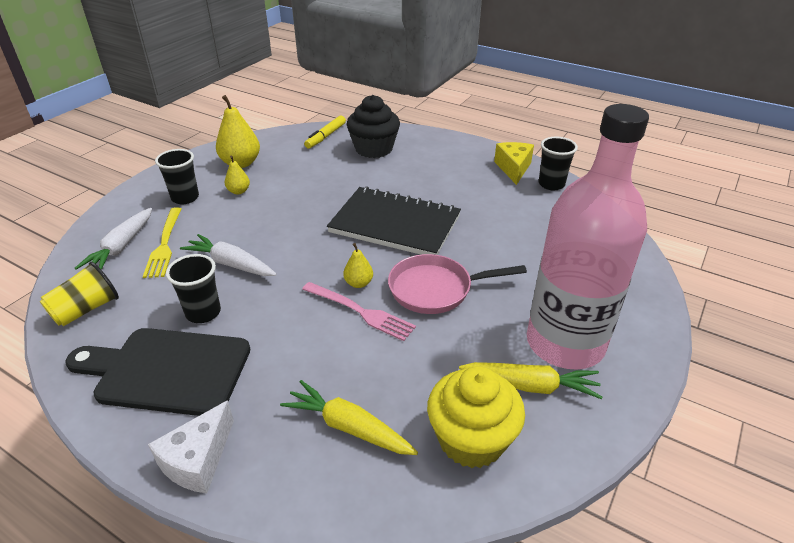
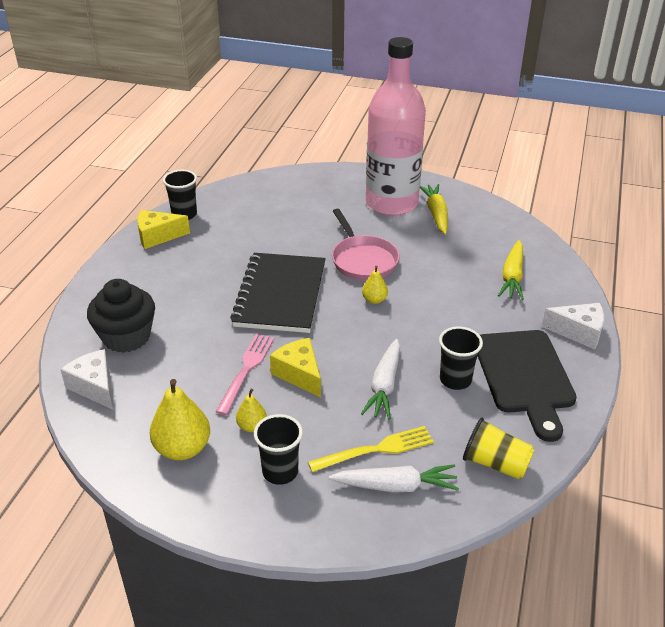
camera: 105 degrees left, 0 degrees up
pink fork [302,282,416,341] -> pink fork moved to [216,334,274,415]
yellow marker [304,116,346,148] -> white cheese [60,349,113,410]
yellow cupcake [427,366,525,468] -> none
none -> yellow cheese [270,338,321,397]

